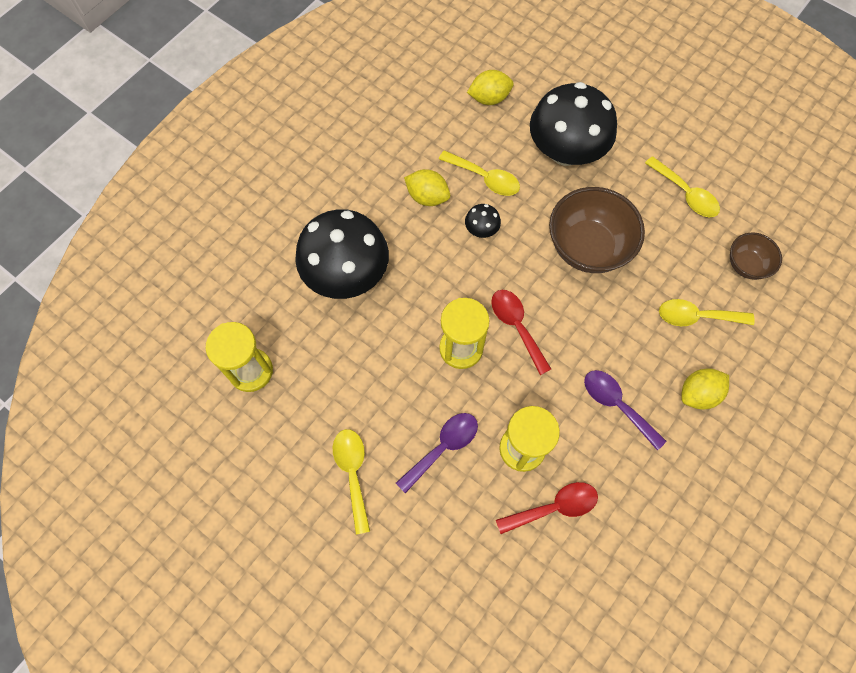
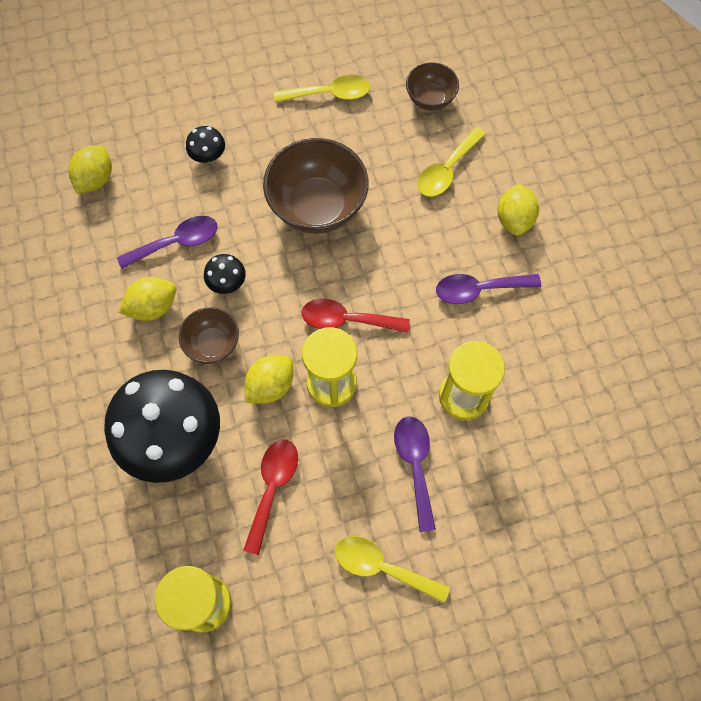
camera: 55 degrees left, 0 degrees up
yellow spoon [439,150,520,196] -> purple spoon [117,216,217,269]
red spoon [496,482,598,534] -> red spoon moved to [243,439,298,555]
black mushroom [530,82,617,166] -> black mushroom [186,126,225,163], size x0.41
none -> brown bowl [179,307,239,364]
none -> yellow lemon [244,355,293,404]

